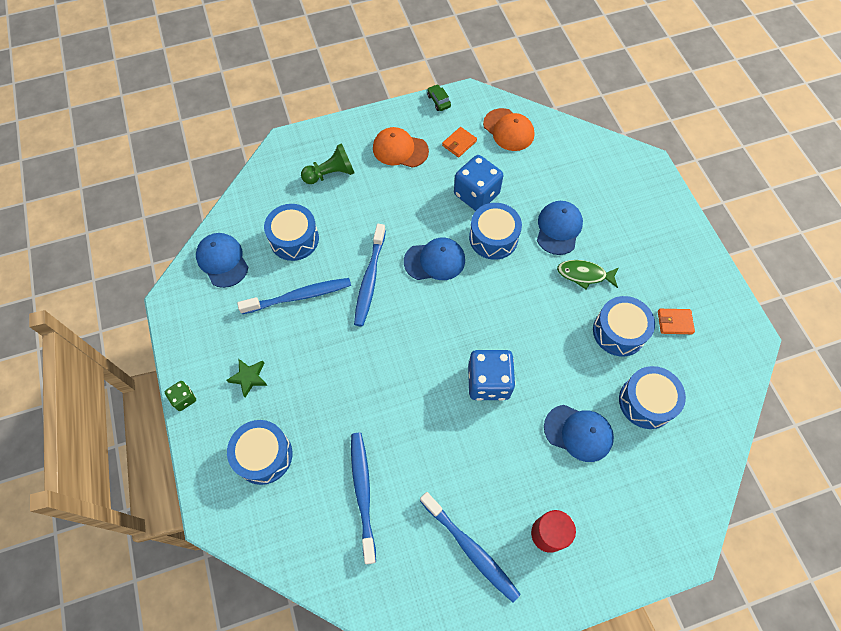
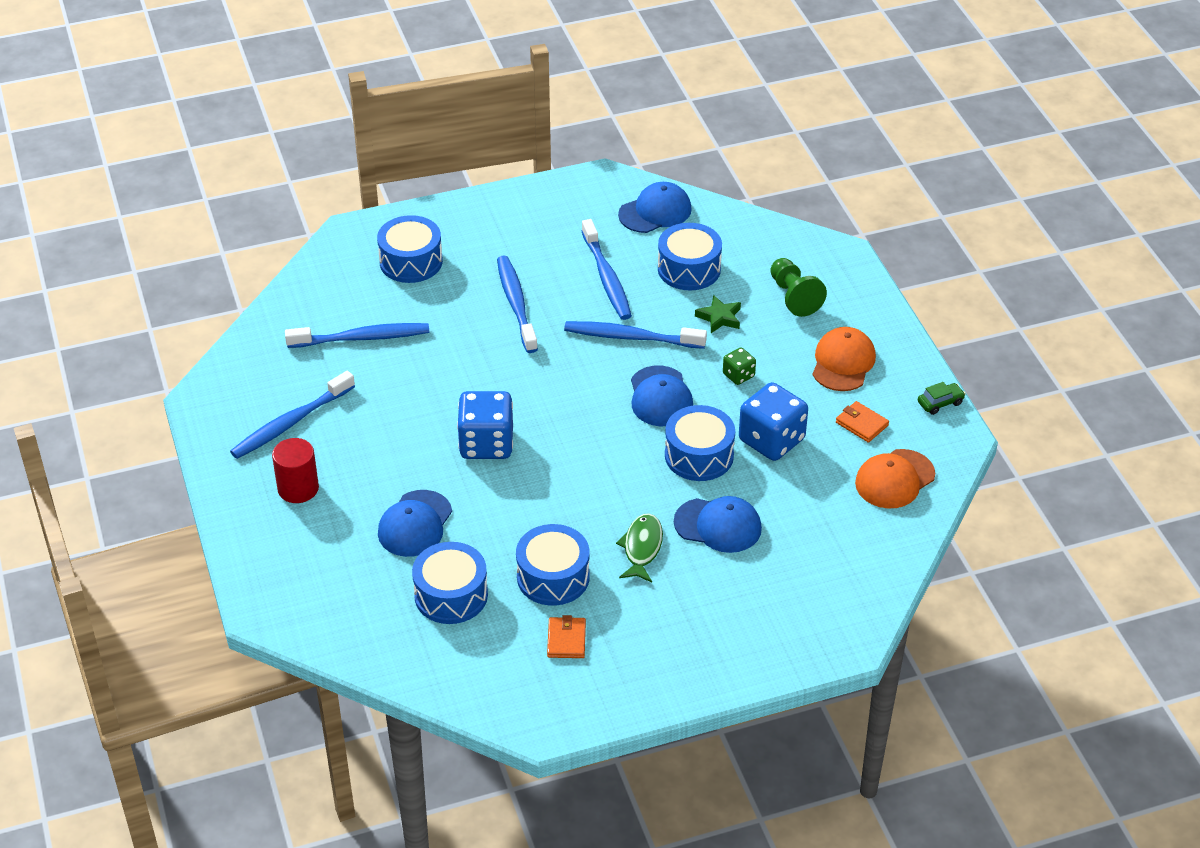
camera: 90 degrees right, 20 degrees down
green dice [165,381,196,411] -> green dice moved to [723,347,756,385]
green star [227,359,268,397] -> green star moved to [695,295,741,333]
none -> blue toothbrush [497,256,538,353]

